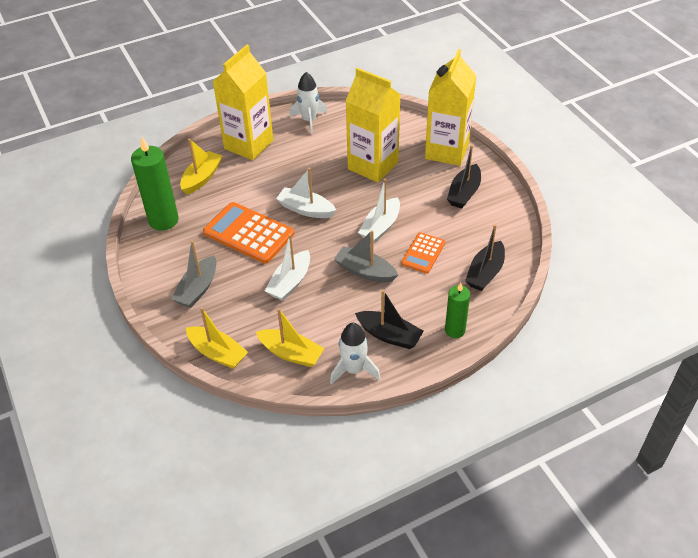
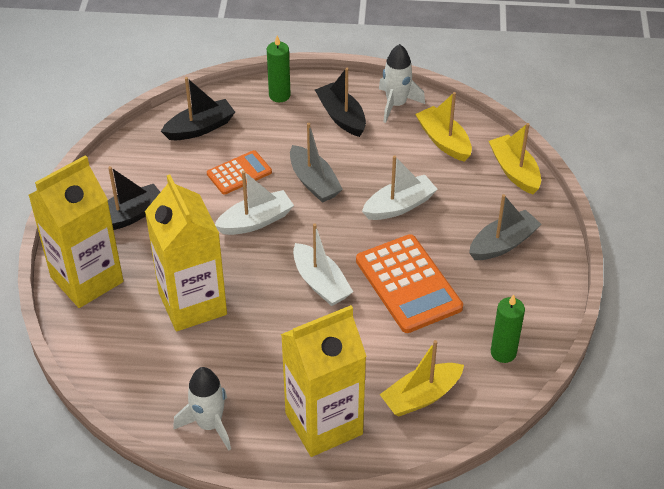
camera: 150 degrees left, 0 degrees up
green candle [131,137,179,231] -> green candle [491,295,525,363], size x0.61

